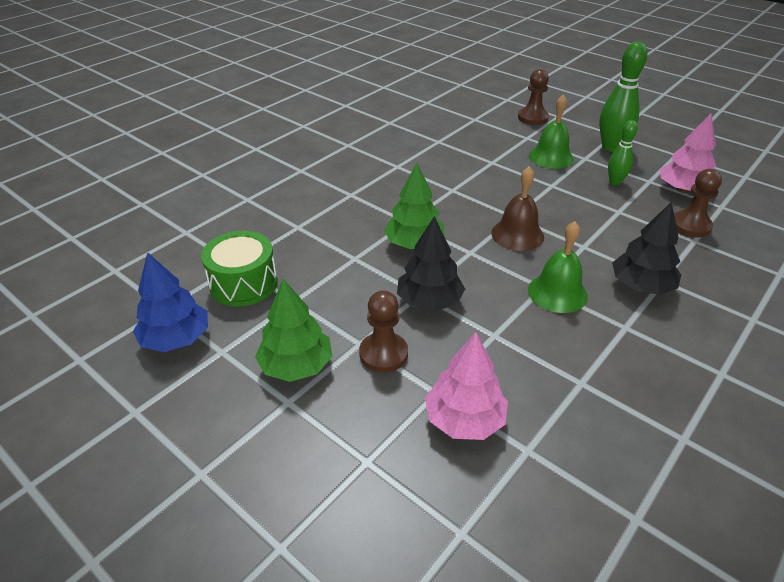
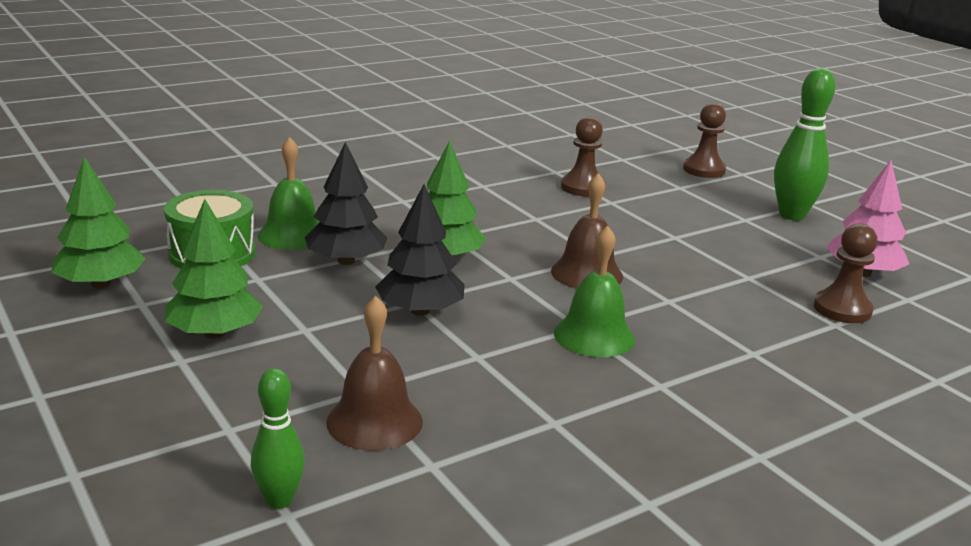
camera: 15 degrees right, 15 degrees down
blue tree [133,252,208,352] -> green tree [51,157,146,289]
brown pawn [359,290,408,373] -> brown pawn moved to [561,117,606,196]
pink tree [425,332,508,440] -> brown bell [326,296,423,451]
green bell [529,95,574,169] -> green bell moved to [258,137,319,250]
green bowling pin [608,120,638,185] -> green bowling pin moved to [251,368,305,509]
black tree [612,202,681,295] -> black tree moved to [305,142,388,265]

